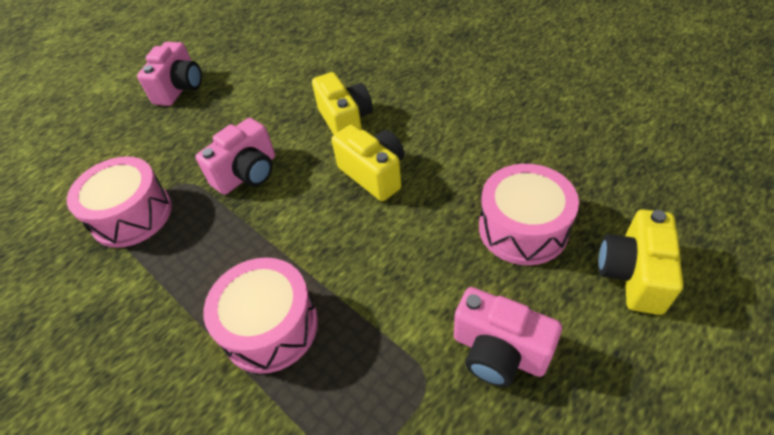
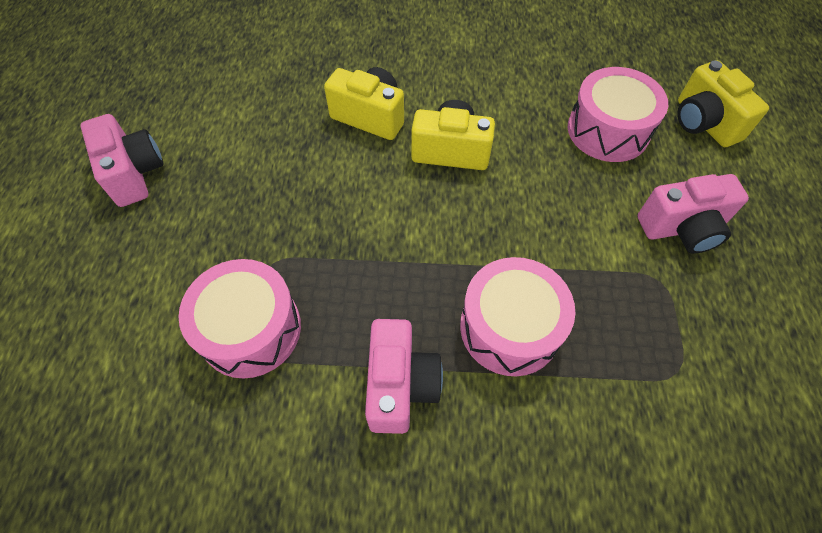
camera: 45 degrees left, 10 degrees up
pink camera [195,118,275,195] -> pink camera moved to [365,319,443,434]

